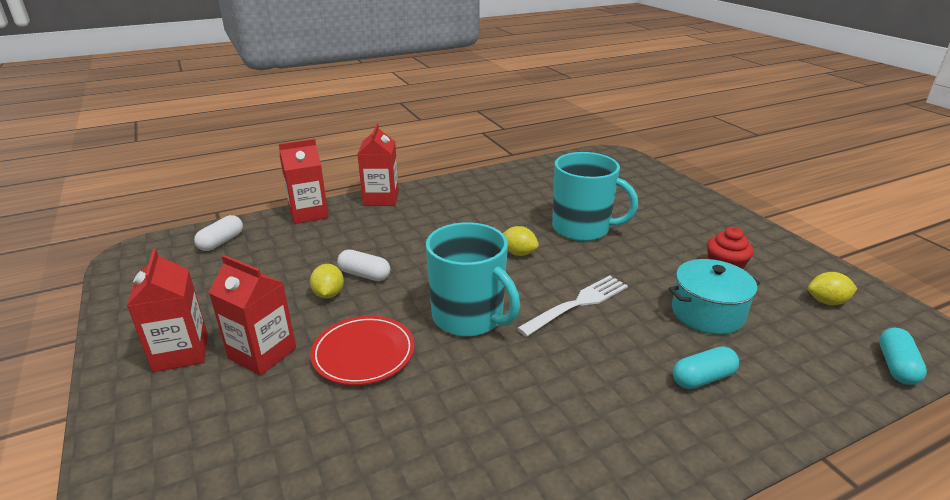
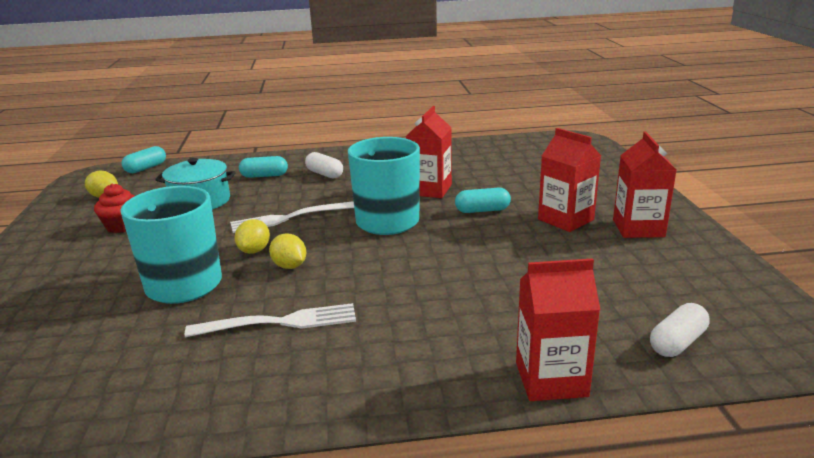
camera: 160 degrees left, 5 degrees down
yellow lemon [310,264,344,298] -> yellow lemon moved to [235,219,270,254]
red plate [310,316,415,385] -> turquoise capsule [455,187,511,213]
white capsule [337,250,390,281] -> white capsule moved to [305,152,343,179]
red carton [358,123,399,206] -> red carton moved to [406,106,452,198]
none -> white fork [185,303,356,337]

